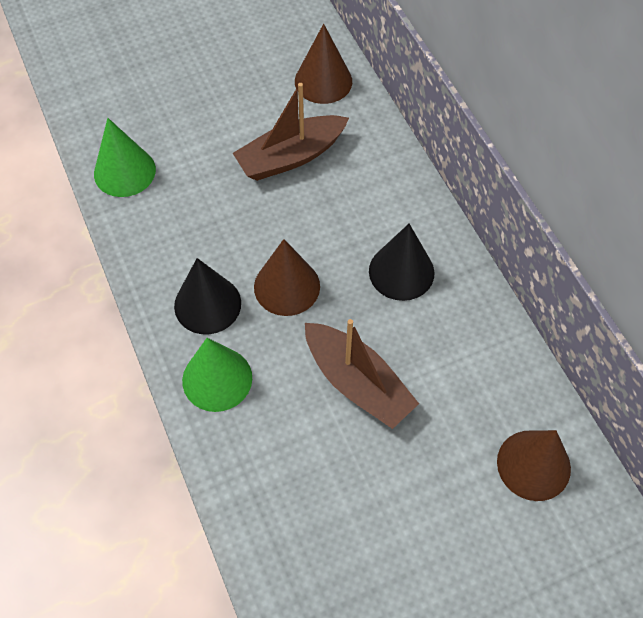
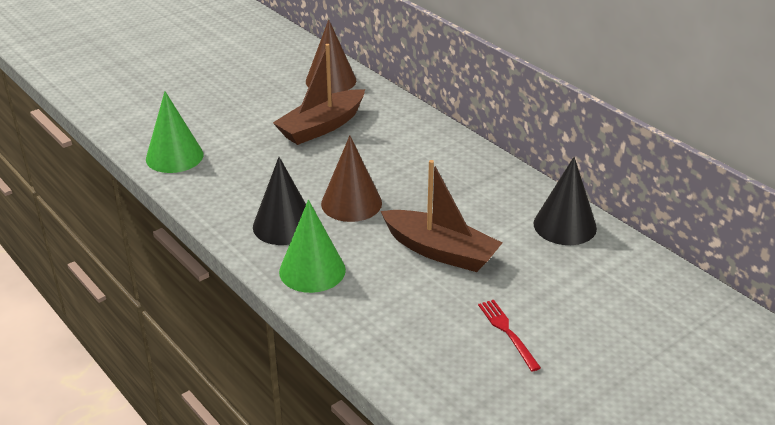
camera: 15 degrees left, 25 degrees down
black cone [369,224,434,301] -> black cone moved to [533,157,597,245]
brown cone [497,430,571,501] -> none
none -> red fork [478,300,541,371]

